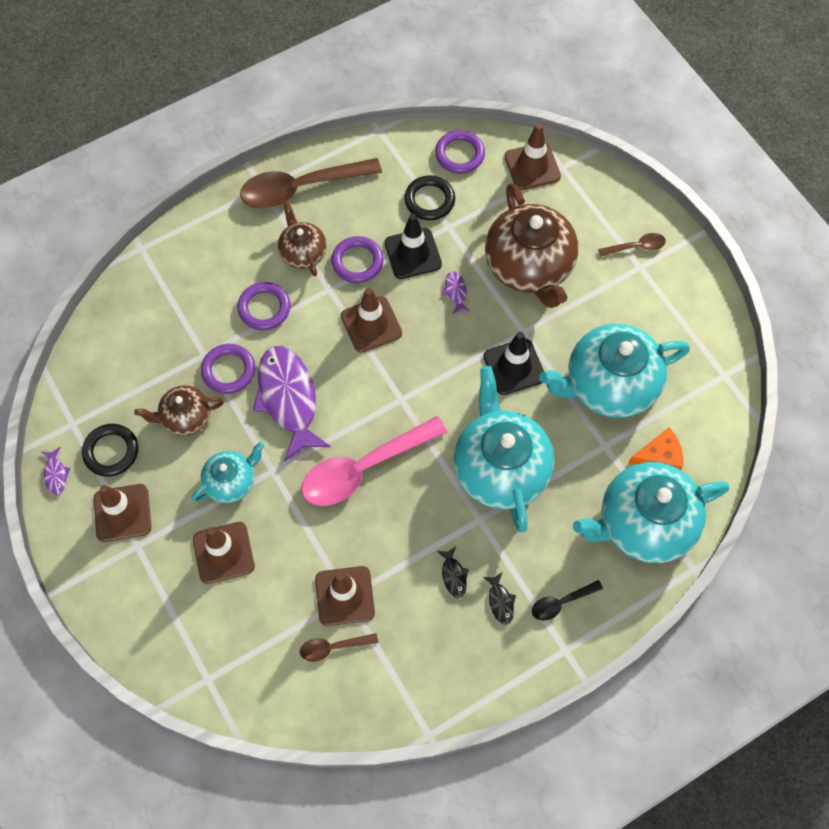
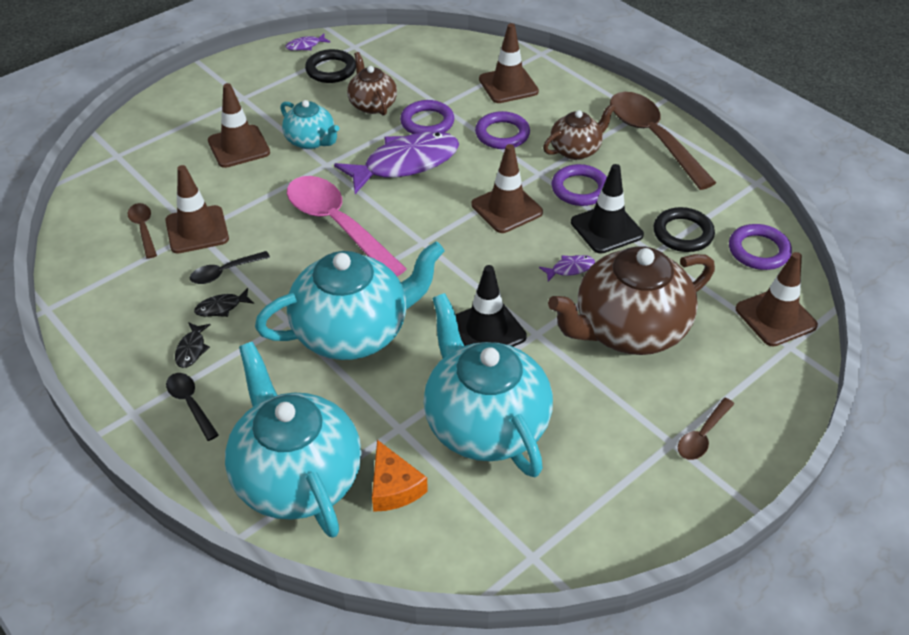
camera: 80 degrees right, 20 degrees down
brown traffic cone [94,484,151,542] -> brown traffic cone moved to [479,23,539,103]
black fish [484,573,516,624] -> black fish turned 60 degrees counterclockwise [175,322,211,368]
brown spoon [598,233,666,257] -> brown spoon turned 60 degrees clockwise [678,398,734,460]
none -> black spoon [190,251,270,284]

